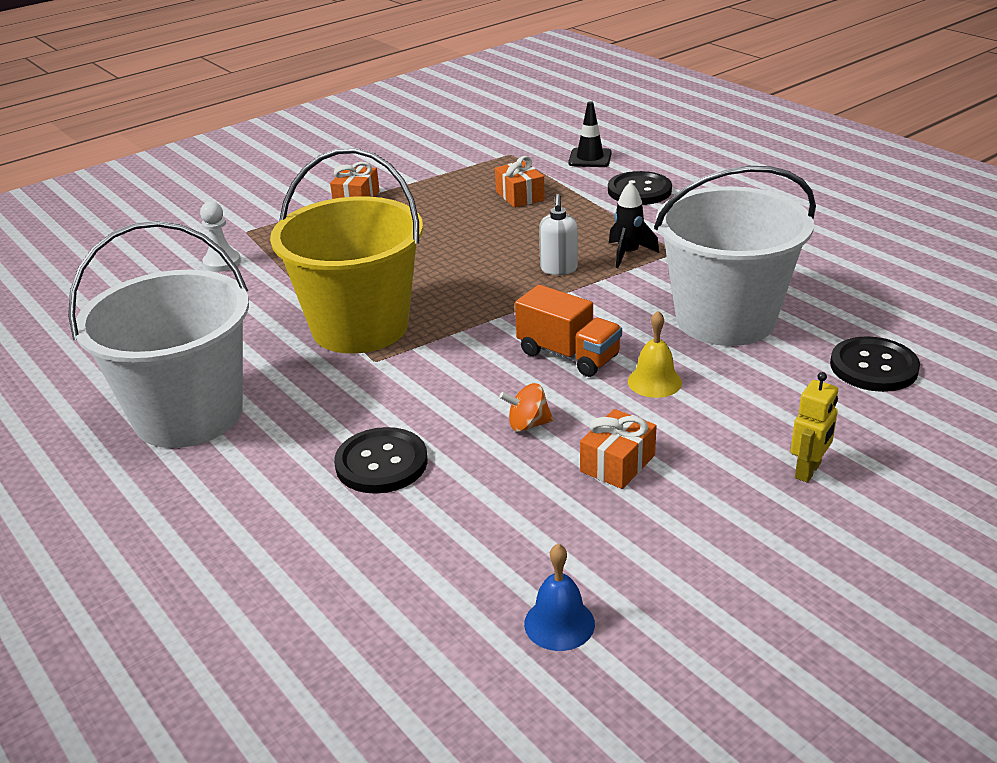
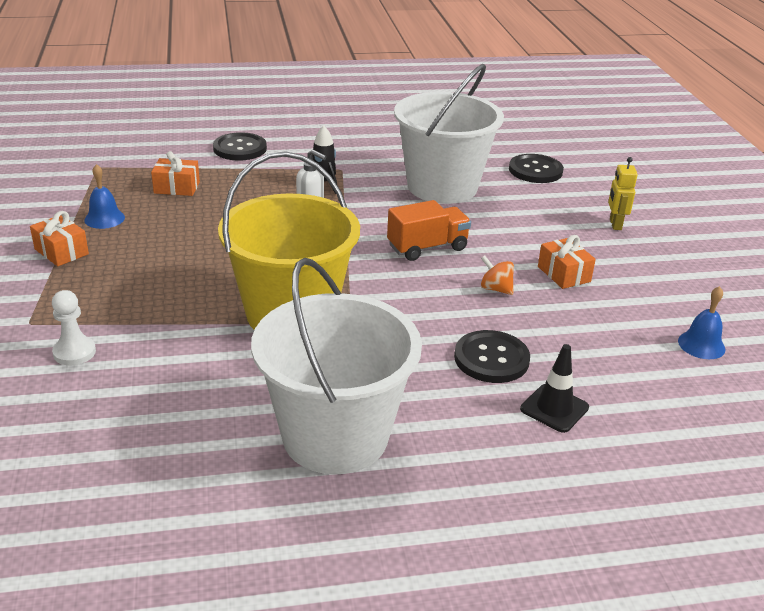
camera: 65 degrees left, 0 degrees up
orange spinning top [499,383,553,432] -> orange spinning top turned 105 degrees clockwise [481,256,514,295]
black traffic cone [568,101,612,167] -> black traffic cone moved to [520,344,589,433]
yellow bell [628,311,682,398] -> none
yellow robot [790,372,838,483] -> yellow robot turned 150 degrees counterclockwise [608,157,638,230]
none -> blue bell [84,164,125,229]

